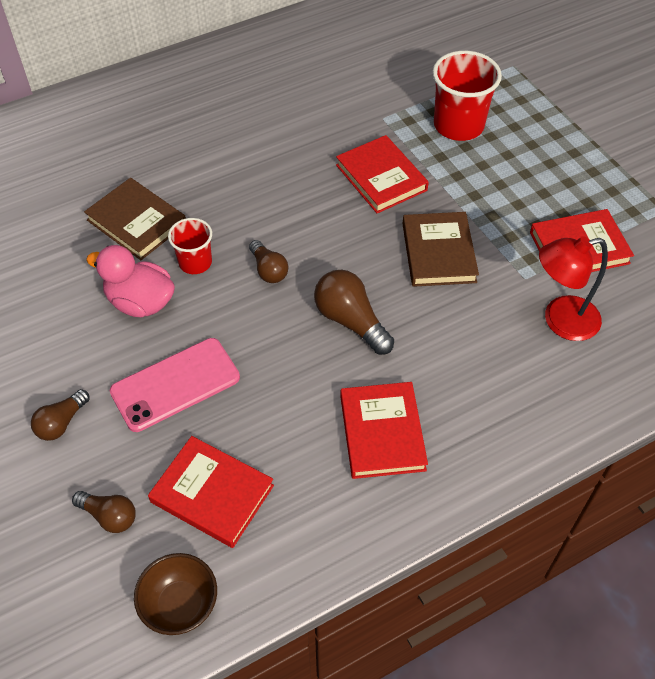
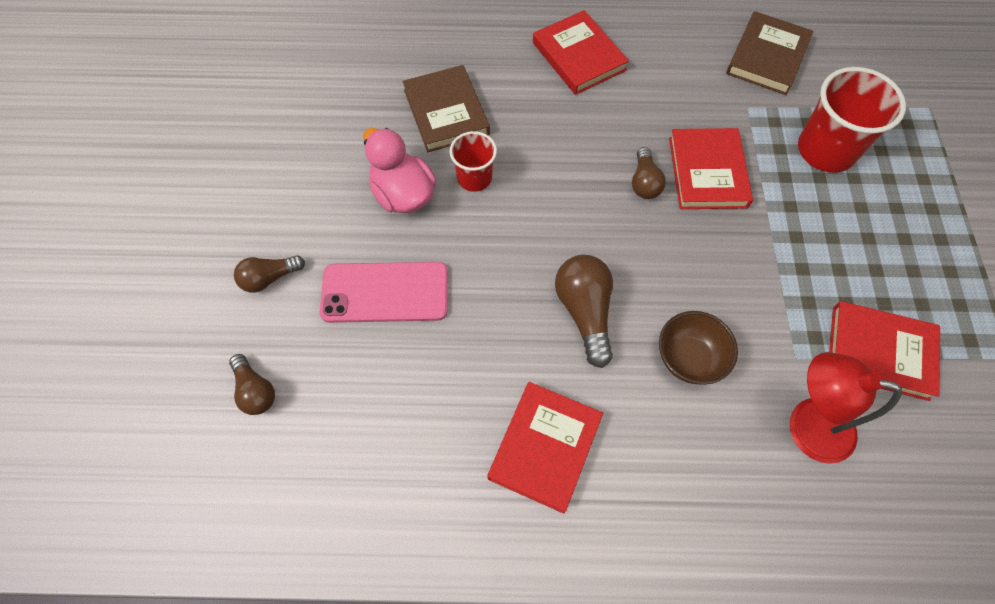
camera: 30 degrees right, 10 degrees up
brown bowl [134,553,217,635] -> brown bowl moved to [659,311,738,385]
red book [148,436,274,548] -> red book moved to [533,10,629,95]
brown light bulb [249,240,288,283] -> brown light bulb moved to [632,147,666,199]
brown book [403,212,479,287] -> brown book moved to [726,11,814,95]

